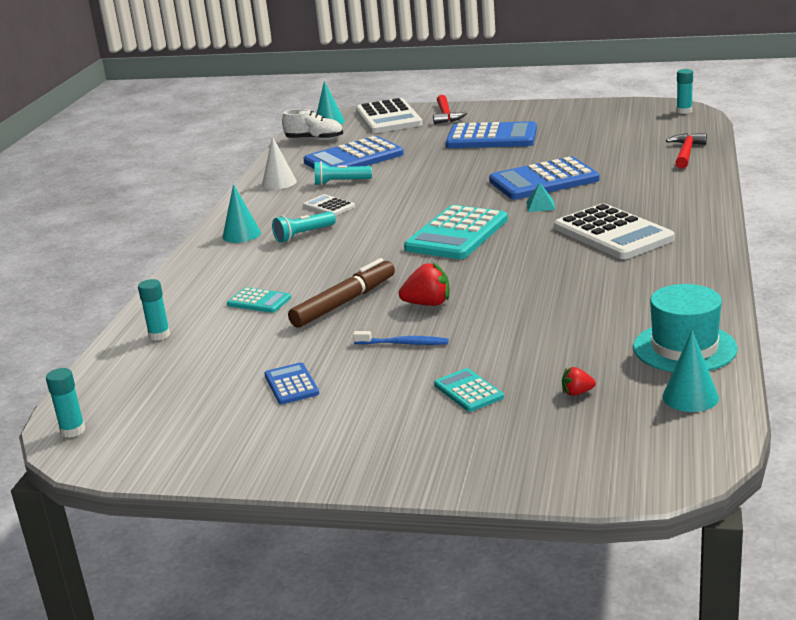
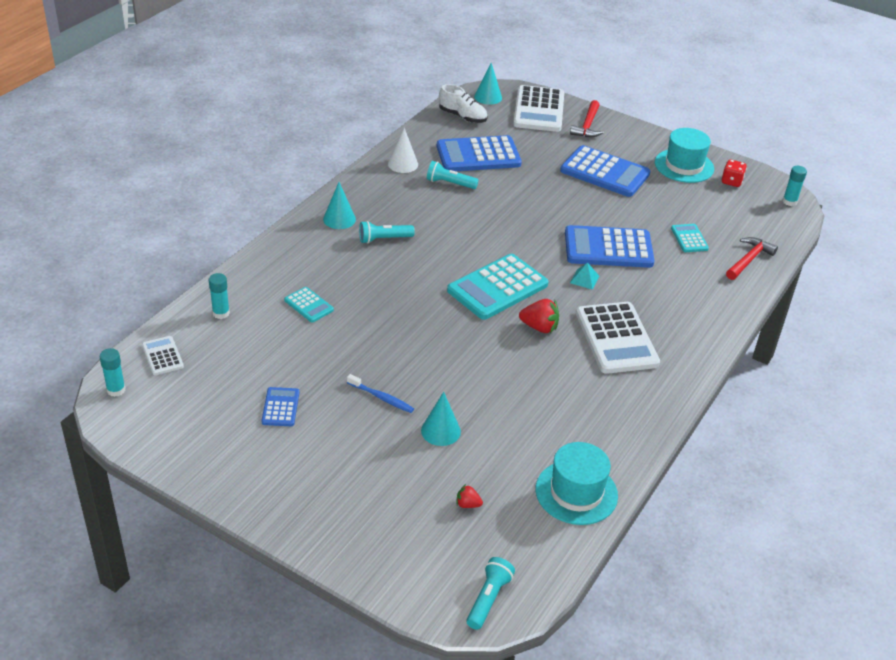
camera: 15 degrees right, 15 degrees up
brown marker [288,258,395,328] -> none
white calculator [303,194,355,216] -> white calculator moved to [142,336,184,375]
red strawberry [399,262,449,306] -> red strawberry moved to [519,299,559,333]
turquoise calculator [434,368,504,412] -> turquoise calculator moved to [671,224,709,252]
turquoise cone [663,330,719,412] -> turquoise cone moved to [421,392,461,446]
none -> turquoise flashlight [466,557,515,630]
none -> turquoise hat [655,128,714,183]
none -> red dice [722,160,747,187]

